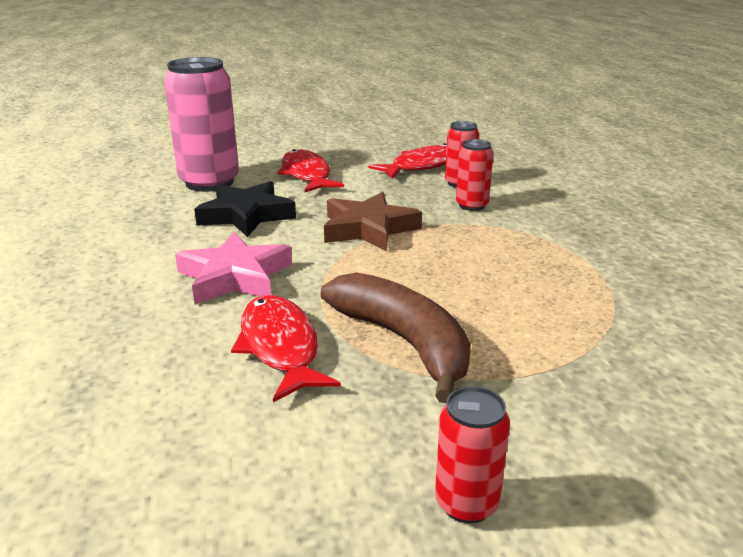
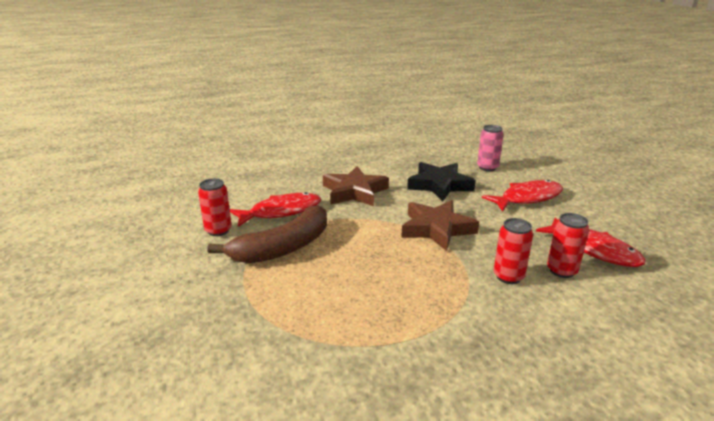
camera: 85 degrees right, 0 degrees up
pink can [164,57,239,192] -> pink can [477,125,504,171], size x0.51
pink star [175,232,292,305] -> brown star [323,166,389,206]
red can [435,386,510,524] -> red can moved to [198,178,232,236]

